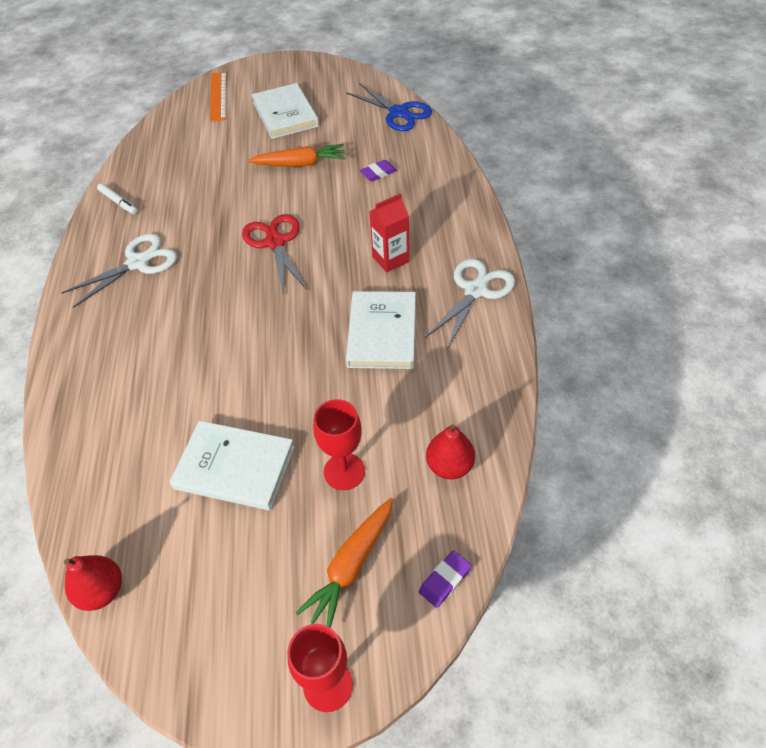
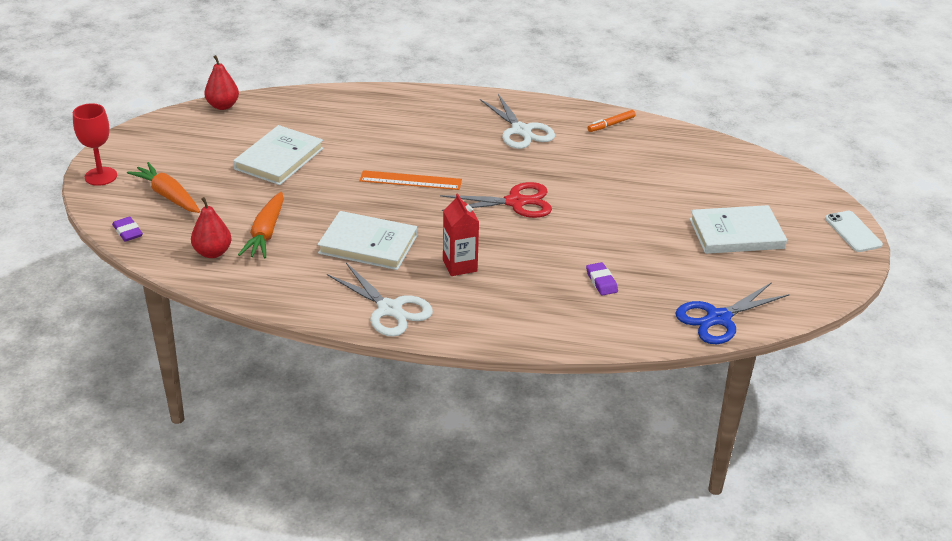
camera: 100 degrees right, 15 degrees down
white marker [97,183,138,214] -> orange marker [587,110,636,132]
orange ruler [210,72,226,122] -> orange ruler moved to [360,170,462,190]
orange carrot [248,144,346,167] -> orange carrot moved to [238,192,284,259]
red goblet [313,399,365,490] -> none
none -> white phone [825,211,883,252]

